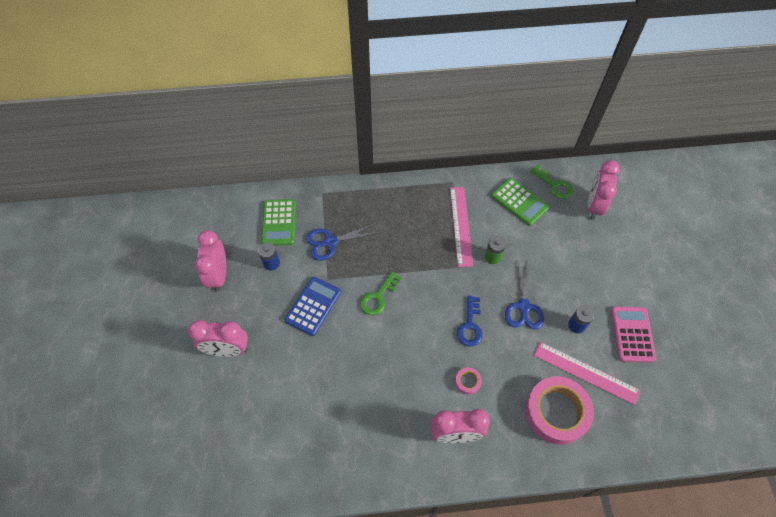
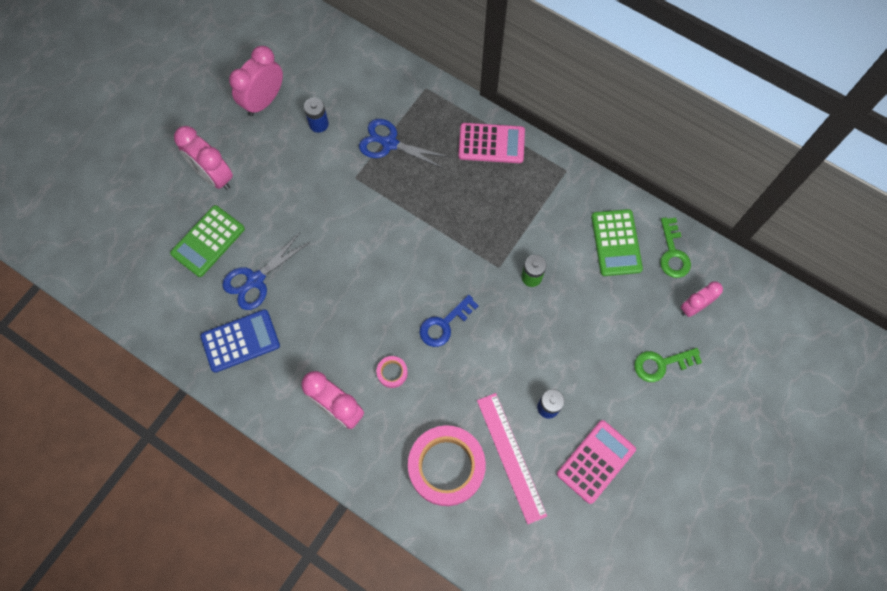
camera: 40 degrees right, 10 degrees up
green calculator [261,199,296,246] -> green calculator moved to [170,205,245,277]
blue calculator [284,277,341,336] -> blue calculator moved to [200,309,280,373]
green key [360,271,402,315] -> green key moved to [634,348,702,382]
pink ruler [450,187,473,267] -> none
blue scissors [505,261,544,329] -> blue scissors moved to [222,233,310,310]
pink clock [587,160,620,220] -> pink clock [681,281,723,317], size x0.64
none -> pink calculator [458,123,525,163]

